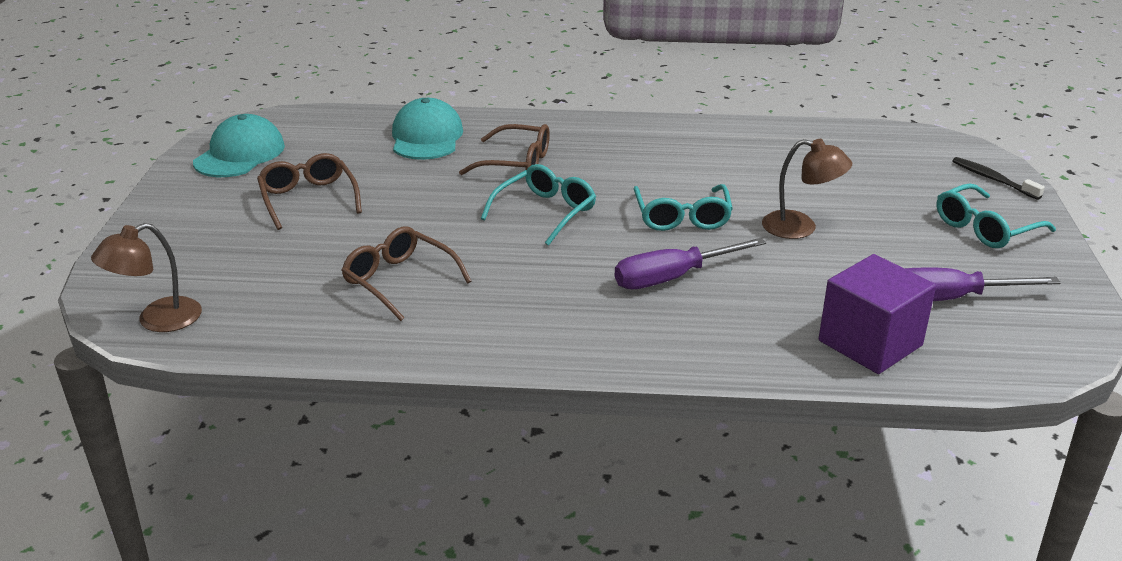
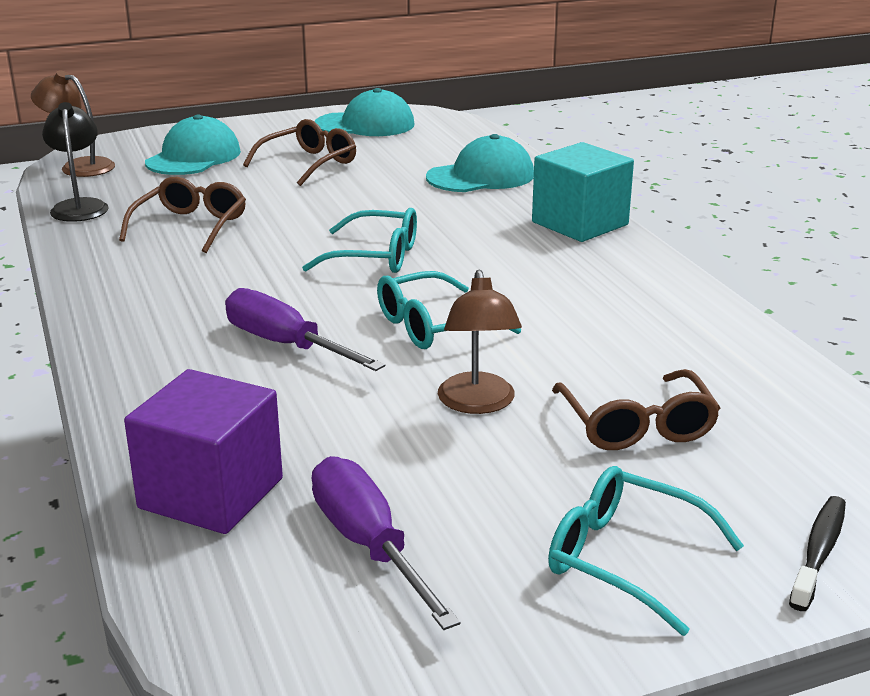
camera: 65 degrees right, 5 degrees down
brown glasses [459,124,550,175] -> brown glasses moved to [552,369,720,450]
none -> black lamp [42,102,109,222]
none -> turquoise cap [145,114,241,175]
none -> turquoise cube [532,142,634,242]

